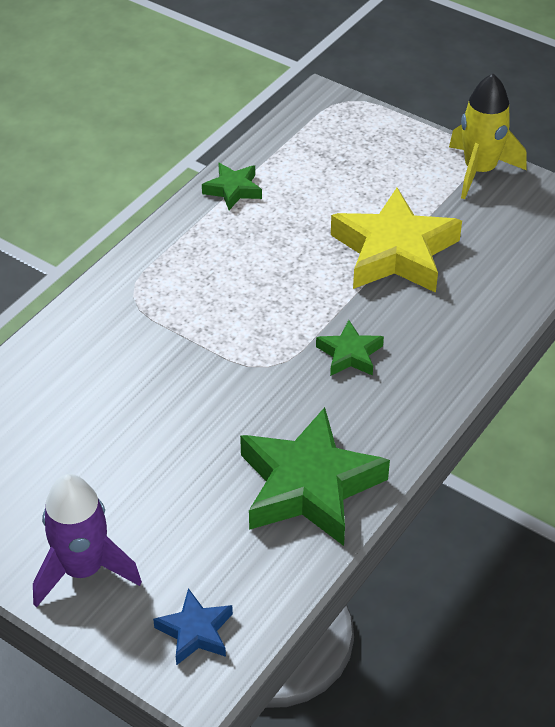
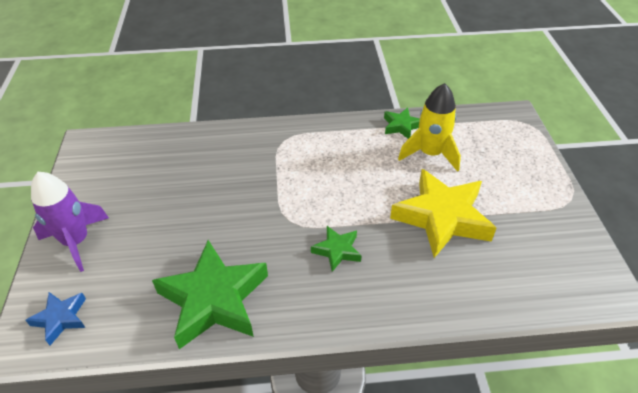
camera: 50 degrees right, 0 degrees up
yellow rocket [449,74,526,199] -> yellow rocket moved to [398,83,461,172]

